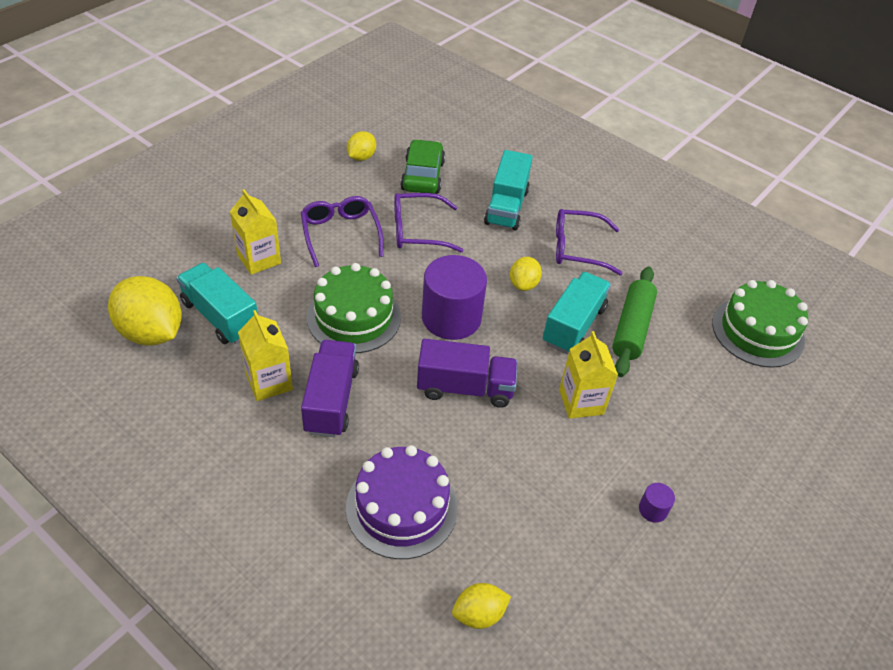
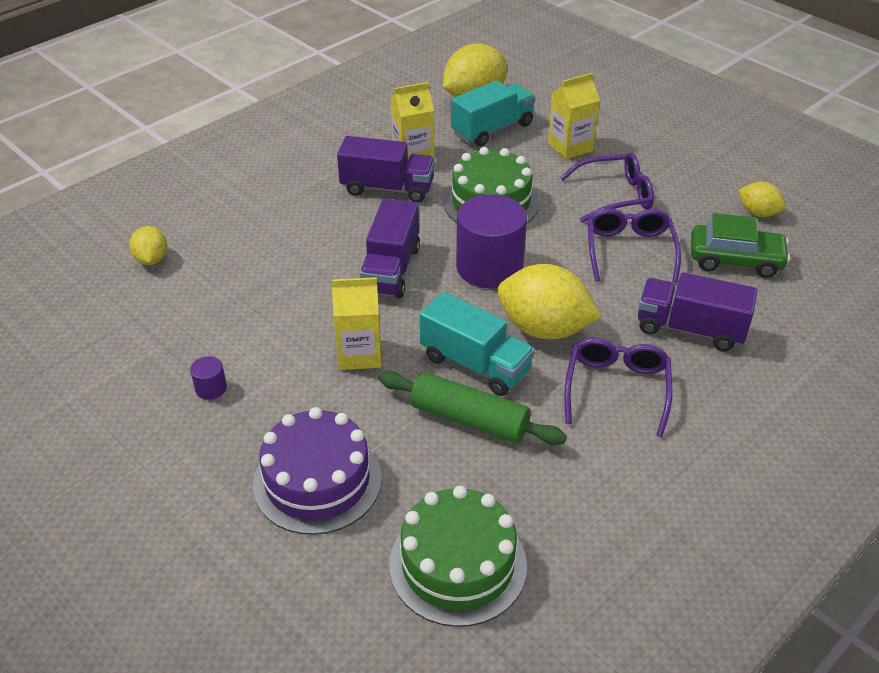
camera: 100 degrees right, 5 degrees down
purple cake [346,445,458,559] -> purple cake moved to [253,407,382,535]
turquoise truck [484,150,533,231] -> purple truck [638,272,758,351]
yellow lemon [510,257,542,291] -> yellow lemon [497,264,601,339], size x1.88

